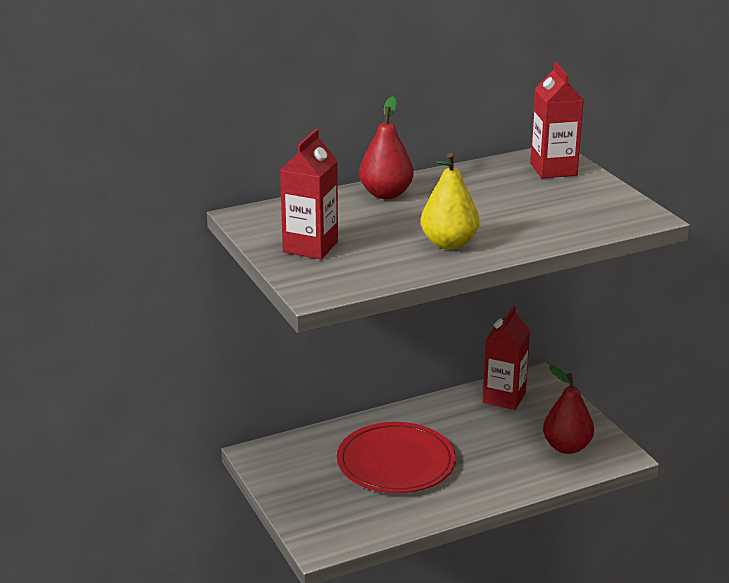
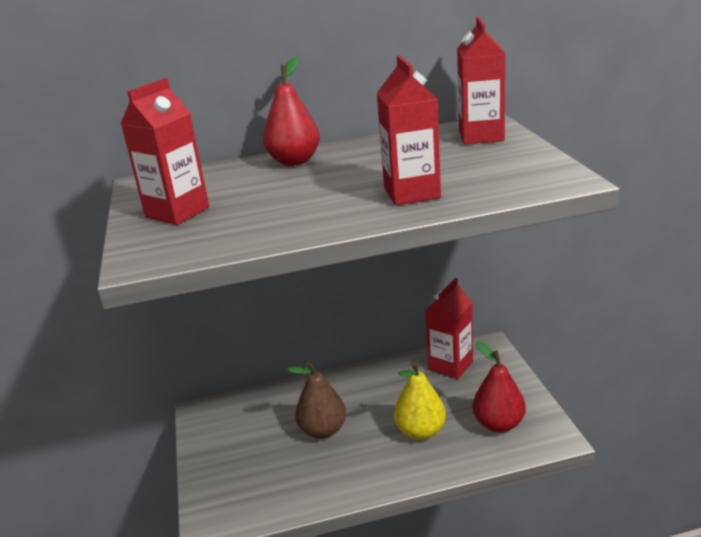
camera: 15 degrees right, 0 degrees up
red plate [337,422,456,493] -> brown pear [286,361,346,439]
yellow pear [421,153,479,250] -> yellow pear moved to [394,362,446,440]
none -> red carton [377,55,441,205]

